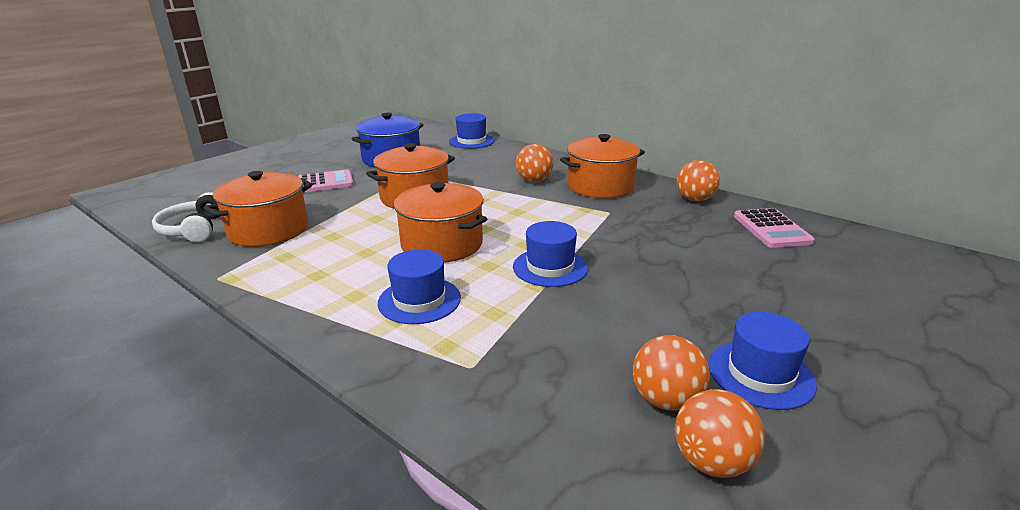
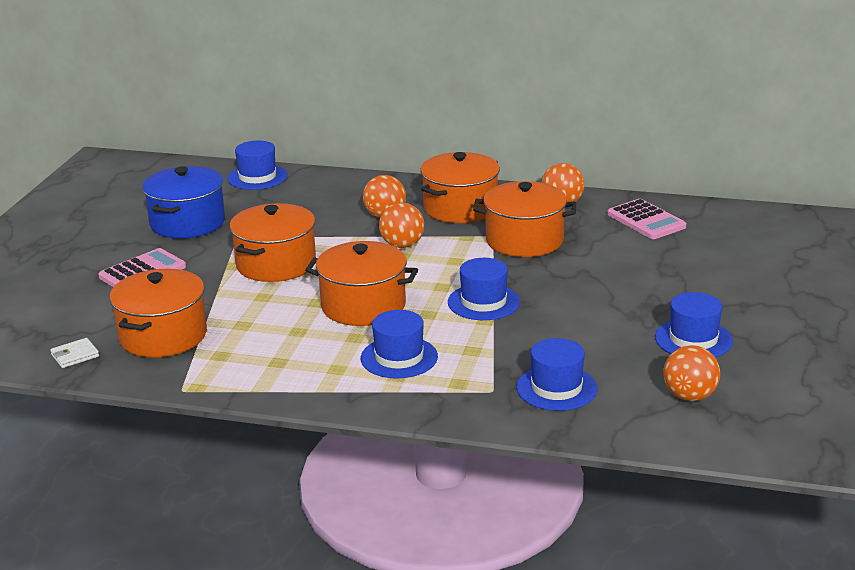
camera: 25 degrees left, 0 degrees up
white headphones [152,192,220,242] -> white wallet [50,338,99,368]
orange ball [633,335,710,411] -> orange ball moved to [379,203,424,248]
none -> orange pot [473,181,577,257]
none -> blue hat [516,338,598,411]

